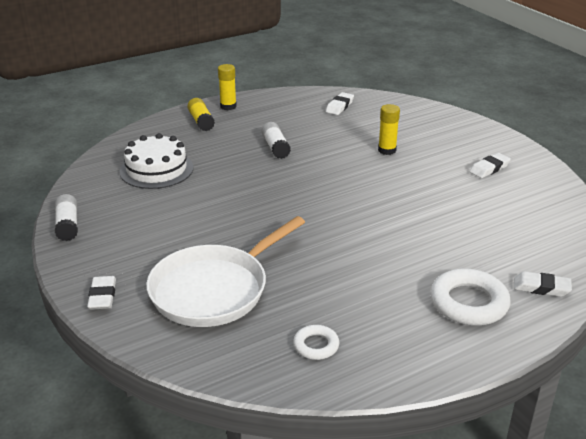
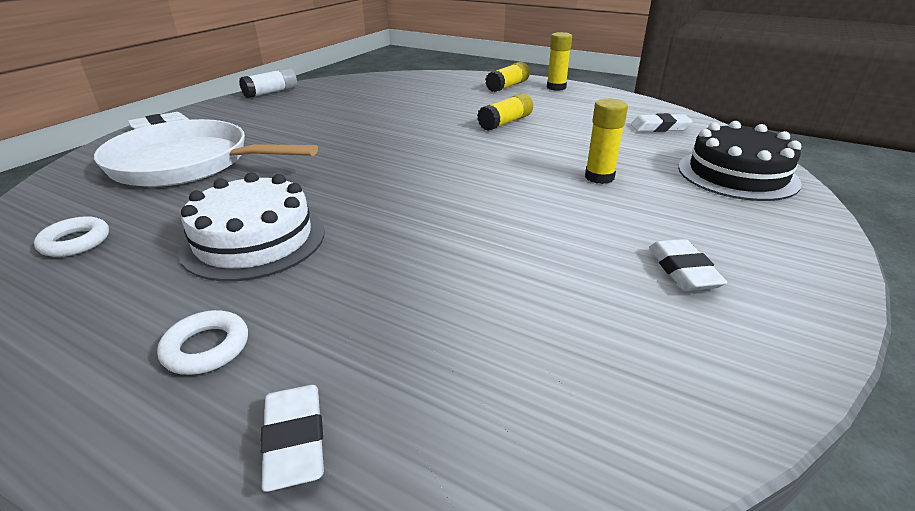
camera: 60 degrees right, 0 degrees up
white cake [119,133,194,189] -> white cake moved to [178,172,325,281]
white glue stick [262,122,291,159] -> yellow glue stick [477,93,533,131]
white ring [430,269,511,326] -> white ring [157,310,248,375], size x0.55
white eraser [470,153,511,178] -> white eraser turned 60 degrees clockwise [649,239,727,291]
none -> black cake [678,121,802,201]

